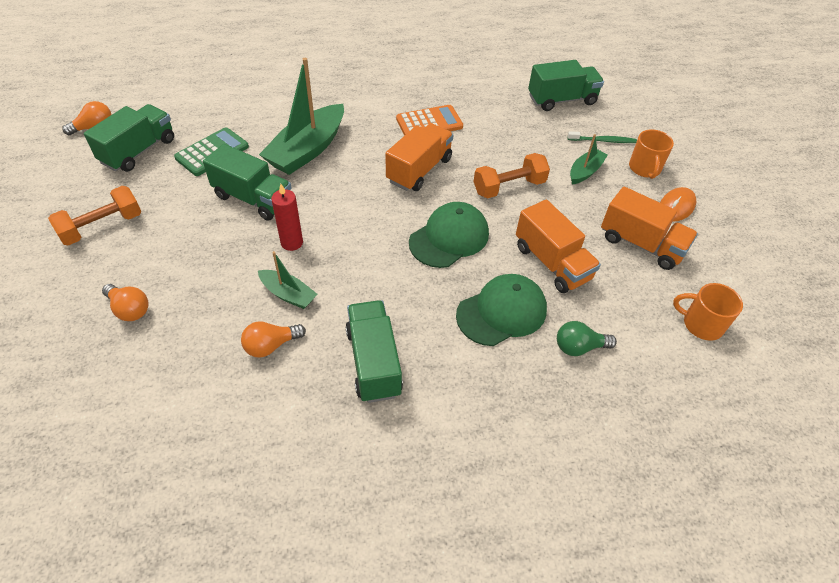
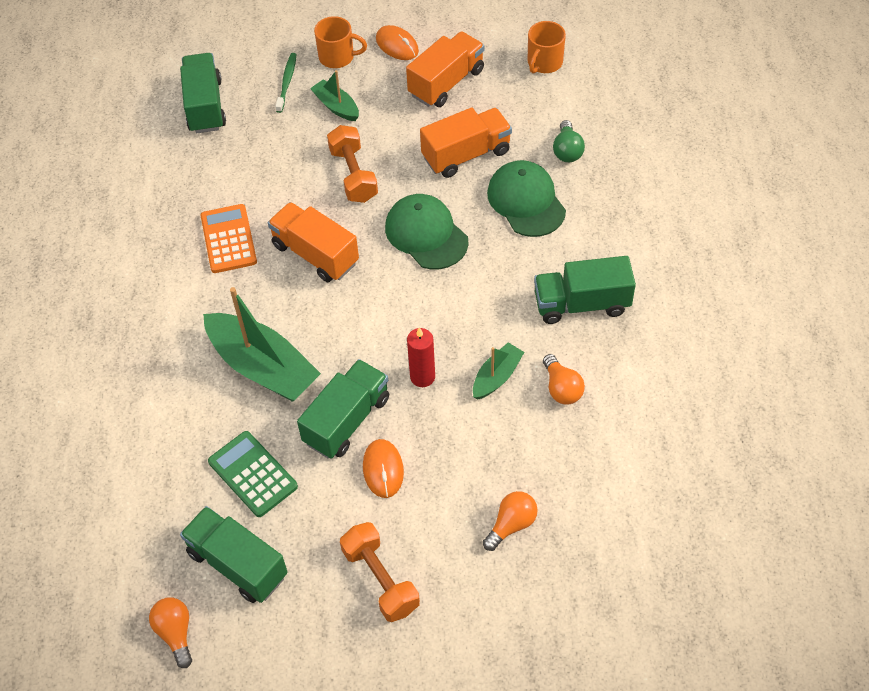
camera: 80 degrees left, 5 degrees up
none -> orange mouse [363,439,404,498]

